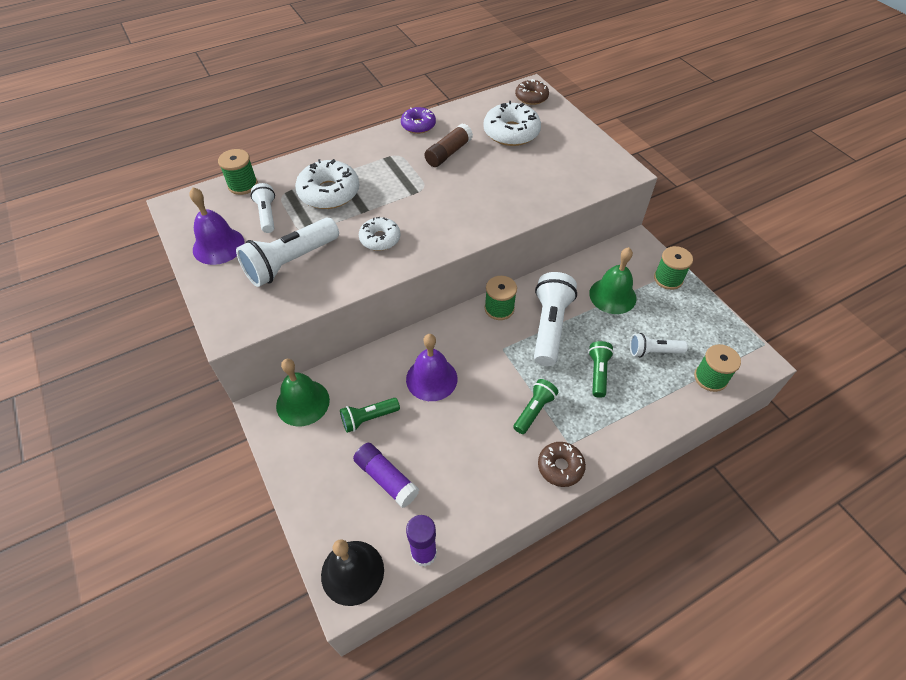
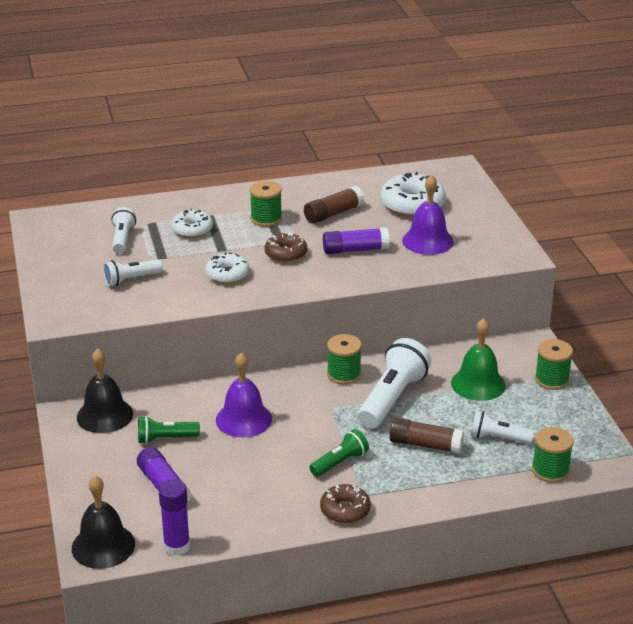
camera: 15 degrees right, 20 degrees down
purple bell [189,187,244,265] -> purple bell moved to [402,175,454,255]
green spool [218,149,258,195] -> green spool moved to [250,181,282,227]
white flashlight [236,218,339,287] -> white flashlight [103,259,163,286], size x0.56
green bell [276,359,330,426] -> black bell [77,348,133,433]
white donut [295,159,359,209] -> white donut [171,209,213,238], size x0.62
purple donut [401,107,436,134] -> none
brown donut [515,79,549,105] -> brown donut moved to [265,233,307,263]
green flashlight [588,341,614,398] -> brown glue stick [389,418,464,454]
none -> purple glue stick [323,227,390,254]

